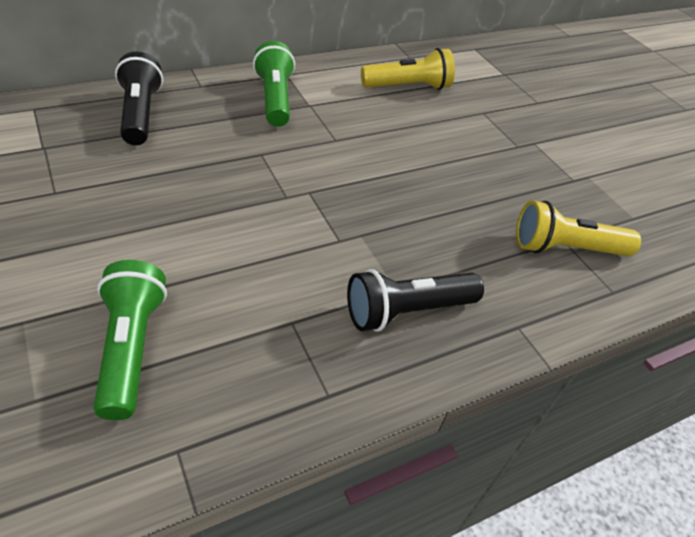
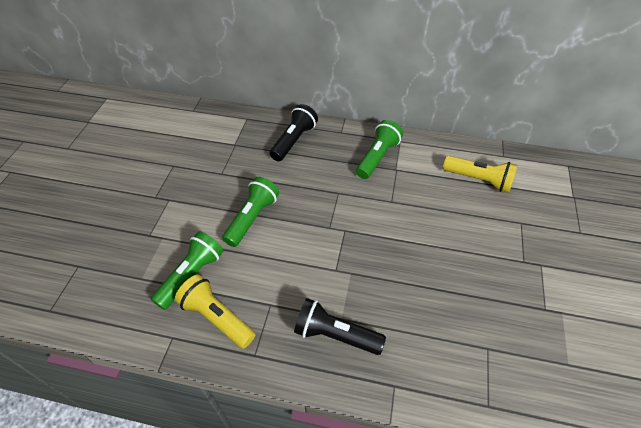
camera: 45 degrees right, 5 degrees up
yellow flashlight [516,200,641,256] -> yellow flashlight moved to [175,275,255,349]
none -> green flashlight [222,177,279,247]

